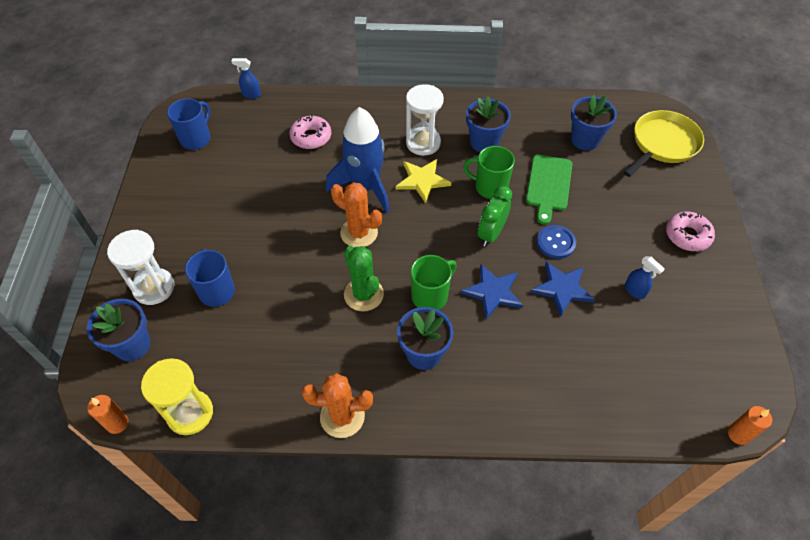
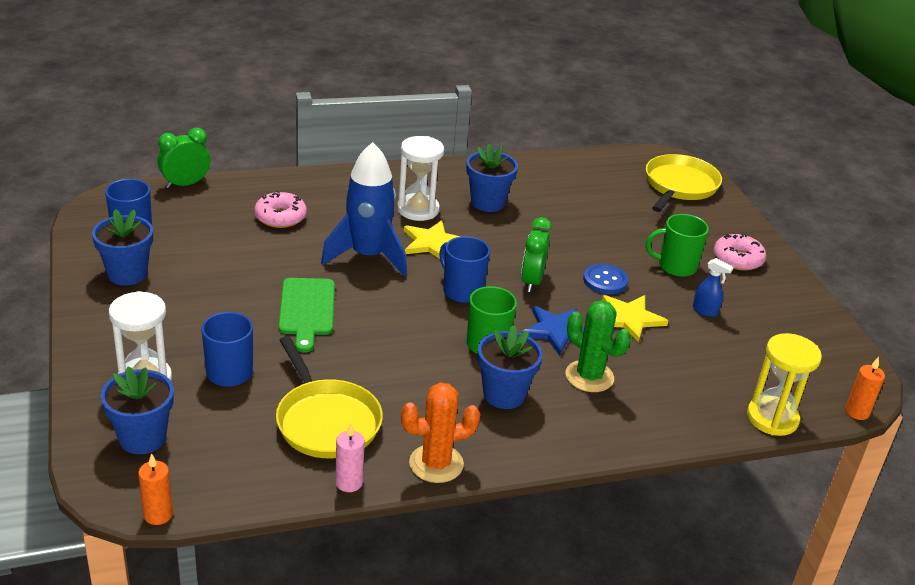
camera: 20 degrees left, 20 degrees down
yellow hourglass [141,358,213,435] -> yellow hourglass moved to [747,333,822,436]
blue spray bottle [231,58,261,99] -> green clock [157,128,211,188]
orange cactus [331,182,382,247] -> none
green cactus [344,246,384,311] -> green cactus moved to [565,300,631,392]
green mug [463,146,515,199] -> green mug moved to [646,214,709,277]
green cutting board [526,154,572,225] -> green cutting board moved to [278,278,335,353]
blue star [531,262,595,316] -> yellow star [602,295,668,343]
blue flower pot [571,95,617,151] -> blue flower pot moved to [92,209,153,286]
none -> yellow pan [276,336,383,458]
none -> pink candle [335,424,365,492]
none -> blue mug [439,236,490,303]

